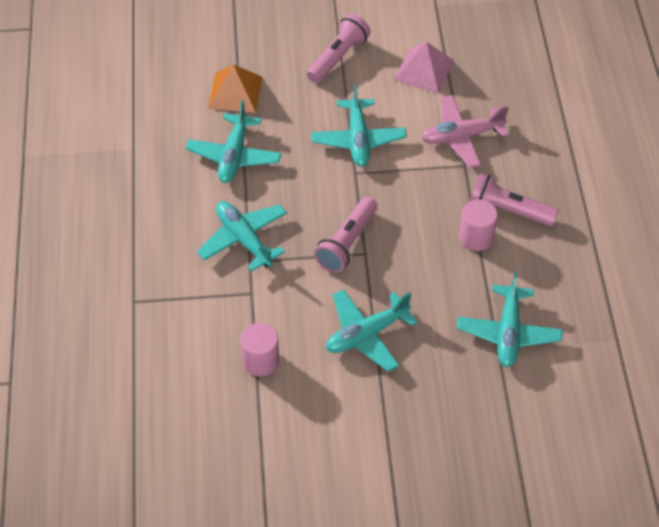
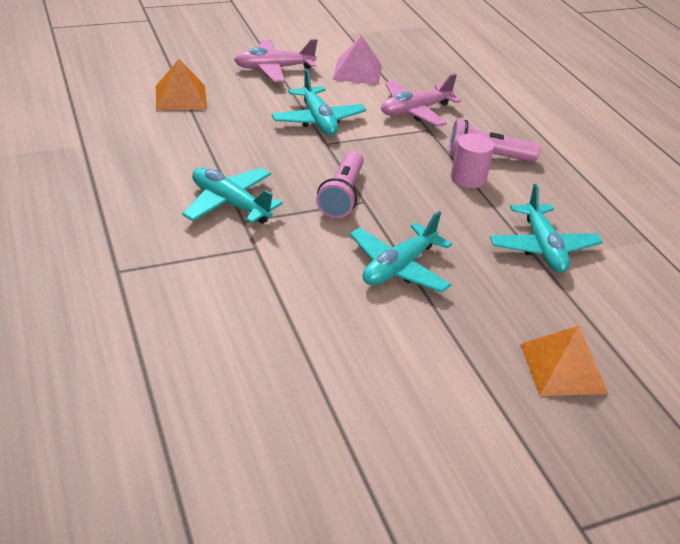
camera: 20 degrees left, 15 degrees down
turquoise plane [186,100,281,183] -> none
pink cylinder [240,323,279,376] -> none
pink flashlight [307,14,371,83] -> pink plane [234,39,318,82]
none -> orange pyramid [520,326,608,396]

